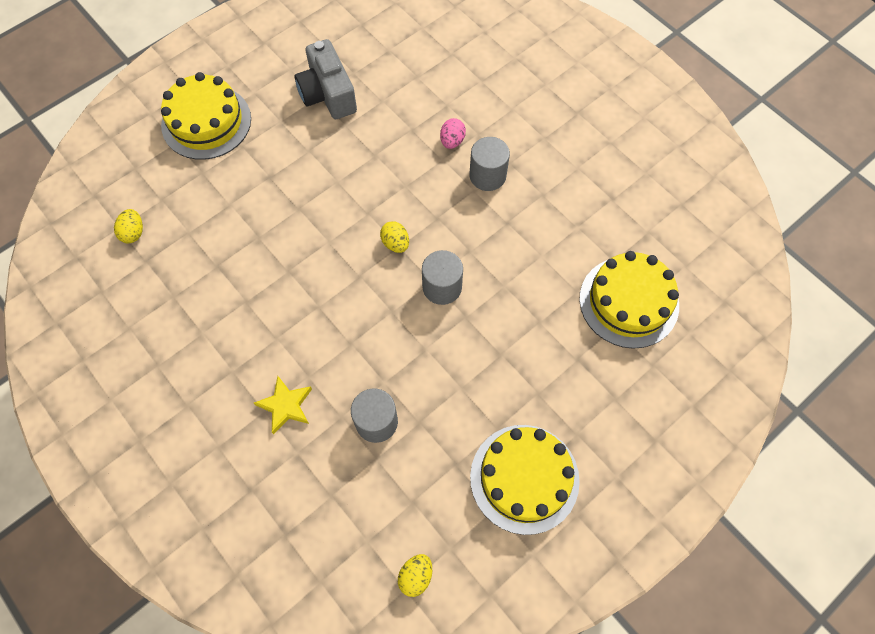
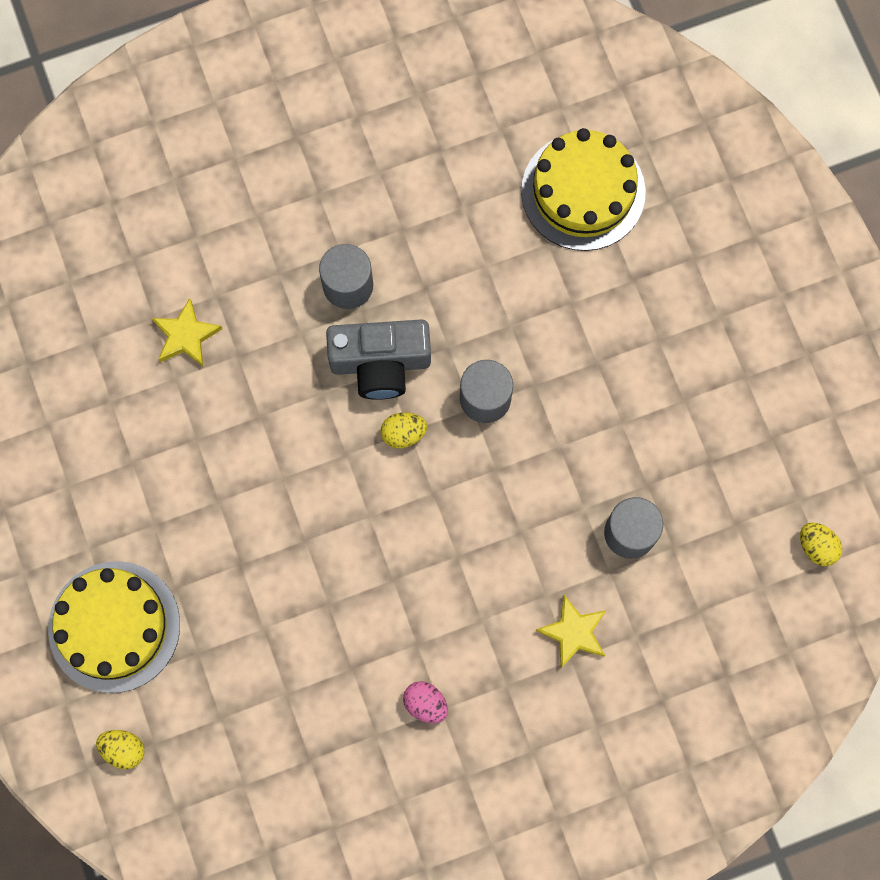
camera: 70 degrees left, 10 degrees up
yellow egg [114,209,143,243] -> yellow egg moved to [96,730,144,769]
grey camera [294,39,357,119] -> grey camera moved to [326,319,431,400]
pink egg [440,118,466,149] -> pink egg moved to [403,681,448,723]
yellow cake [470,425,580,535] -> none
none -> yellow star [152,298,222,366]

